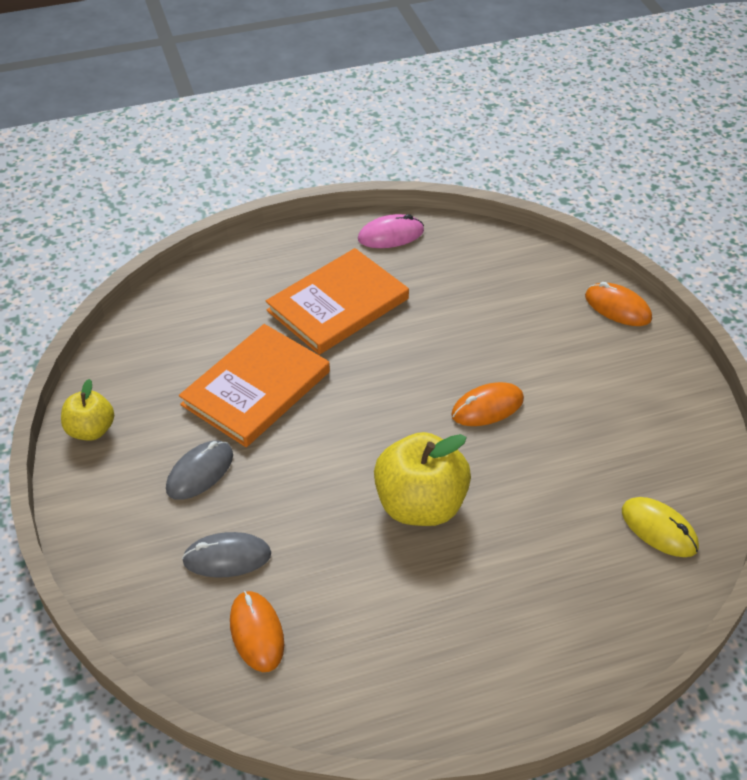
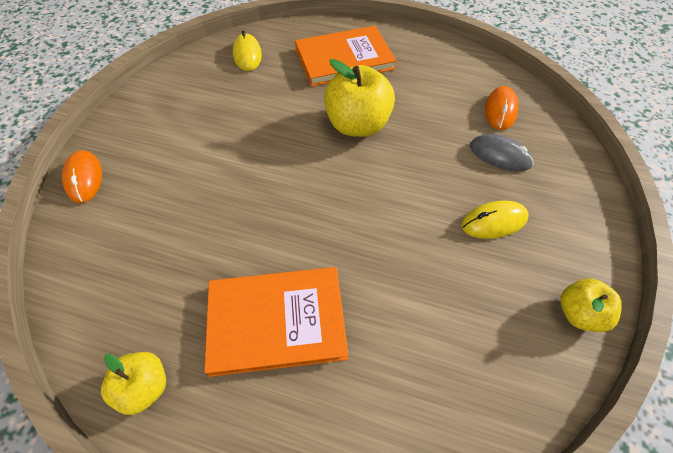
camera: 145 degrees left, 10 degrees up
grey mouse [166,440,233,500] -> yellow mouse [461,200,529,239]
orange book [179,324,330,447] -> orange book moved to [295,26,396,87]
pink mouse [358,214,424,248] -> yellow apple [101,352,166,415]
orange mouse [451,382,524,426] -> none

